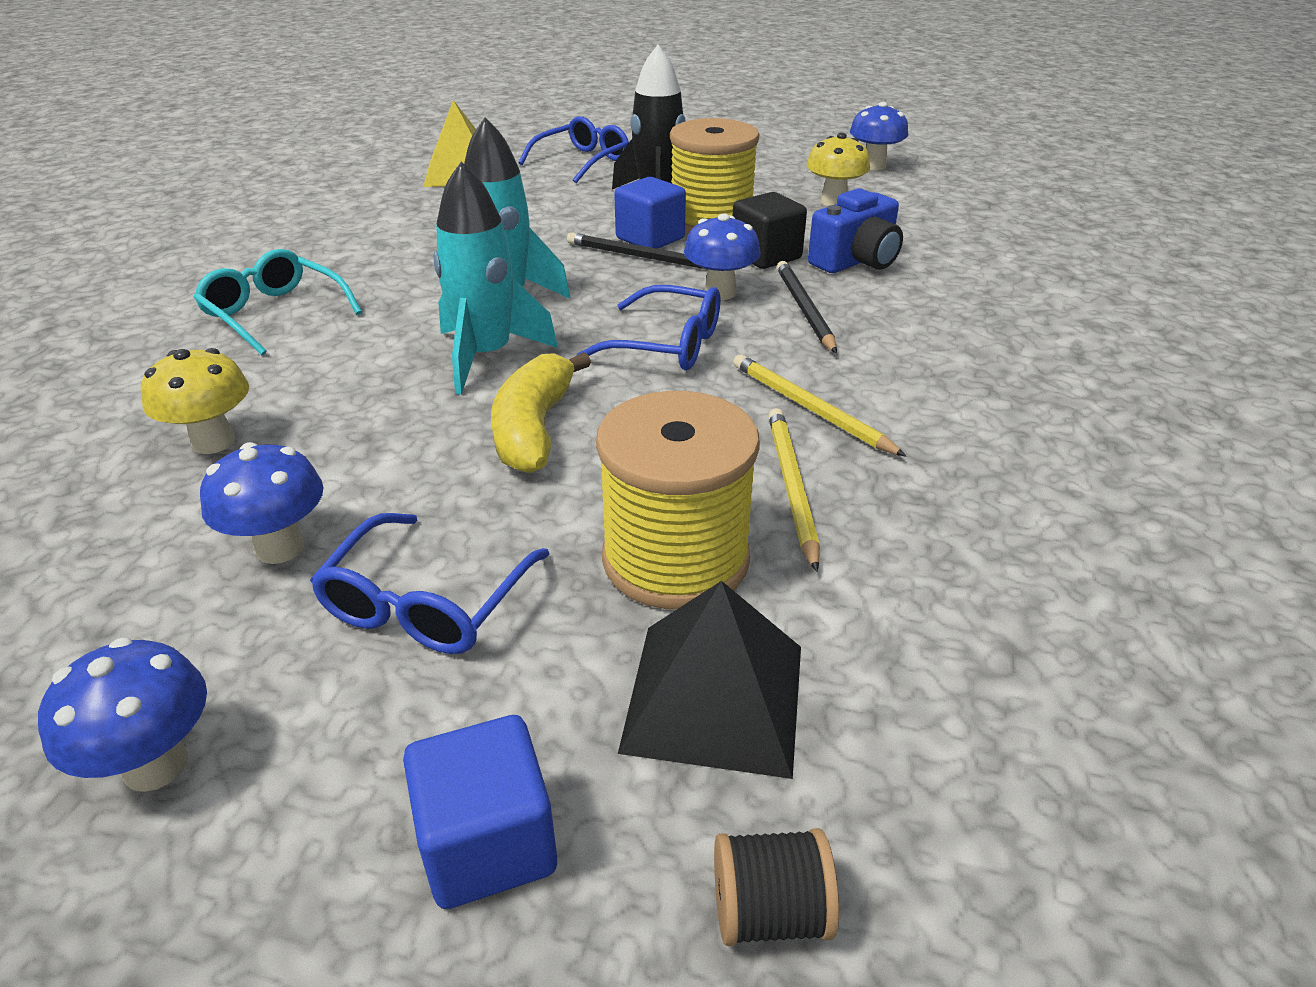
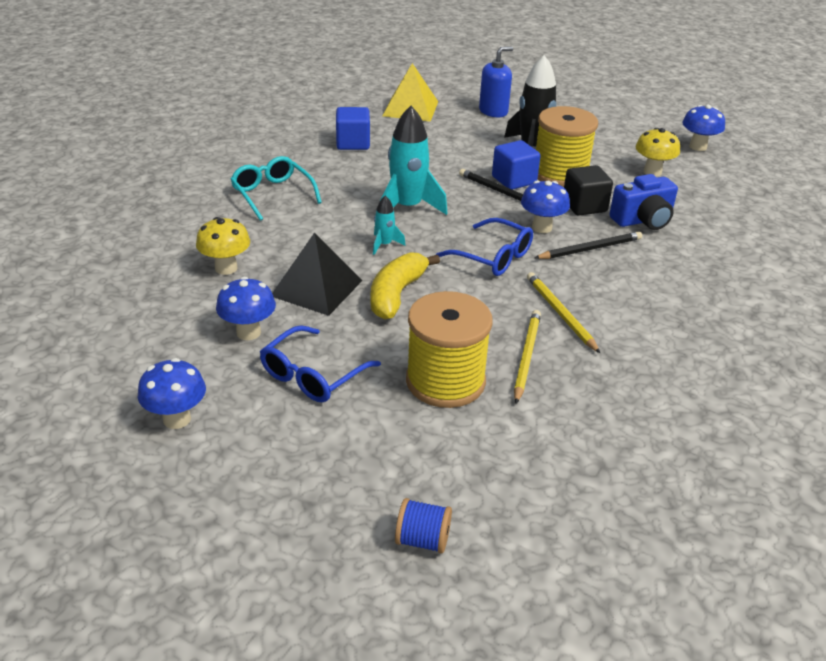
camera: 15 degrees right, 0 degrees up
blue cube [403,715,557,909] -> blue cube moved to [336,107,370,150]
turquoise rocket [433,161,558,395] -> turquoise rocket [373,195,406,255], size x0.49
blue glasses [519,116,629,183] -> blue soap dispenser [479,47,513,117]
black pyramid [618,581,801,779] -> black pyramid moved to [272,232,362,316]
black spool [714,828,839,946] -> blue spool [395,498,452,554]
black pencil [777,261,837,354] -> black pencil turned 60 degrees clockwise [534,231,642,259]

